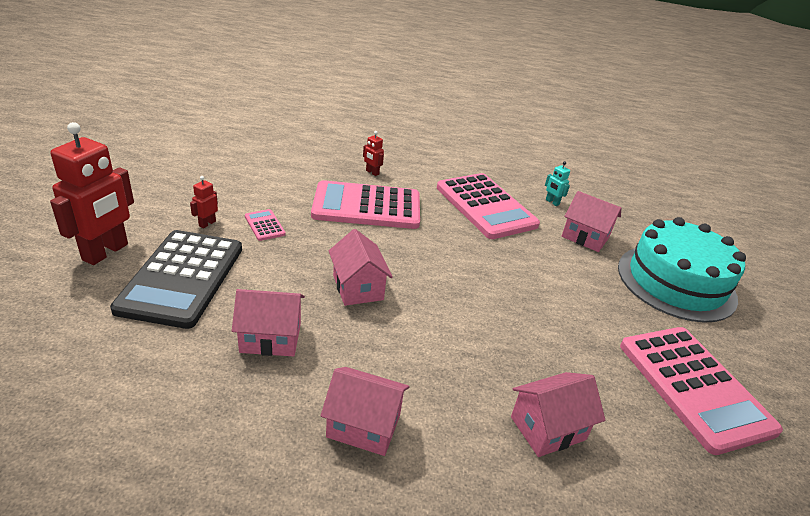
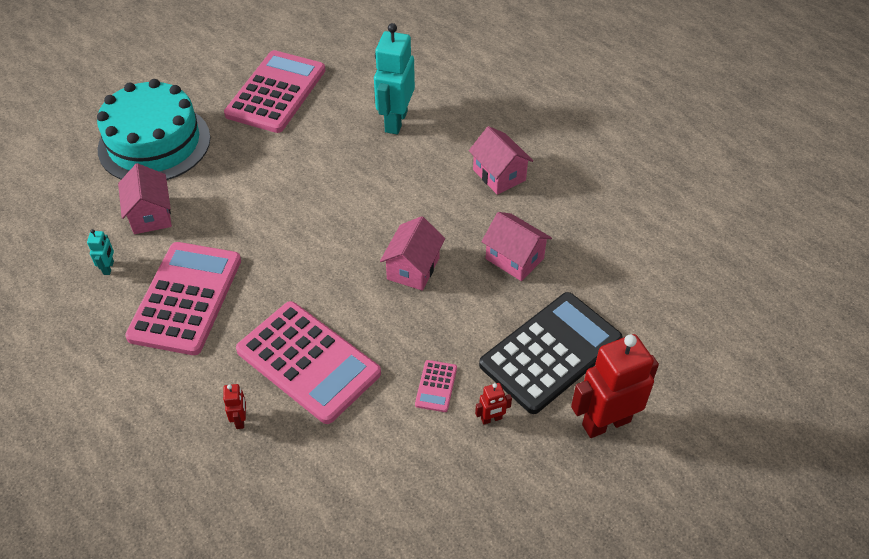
camera: 135 degrees left, 15 degrees up
pink house [511,372,605,457] -> turquoise robot [374,23,415,134]

